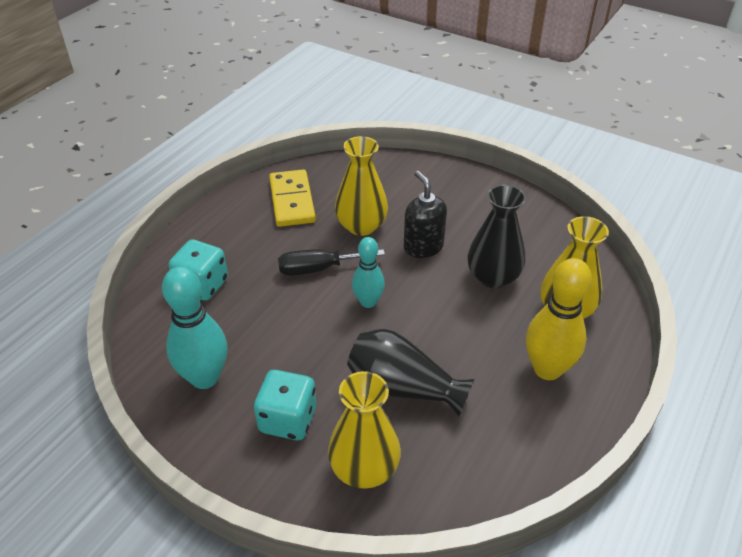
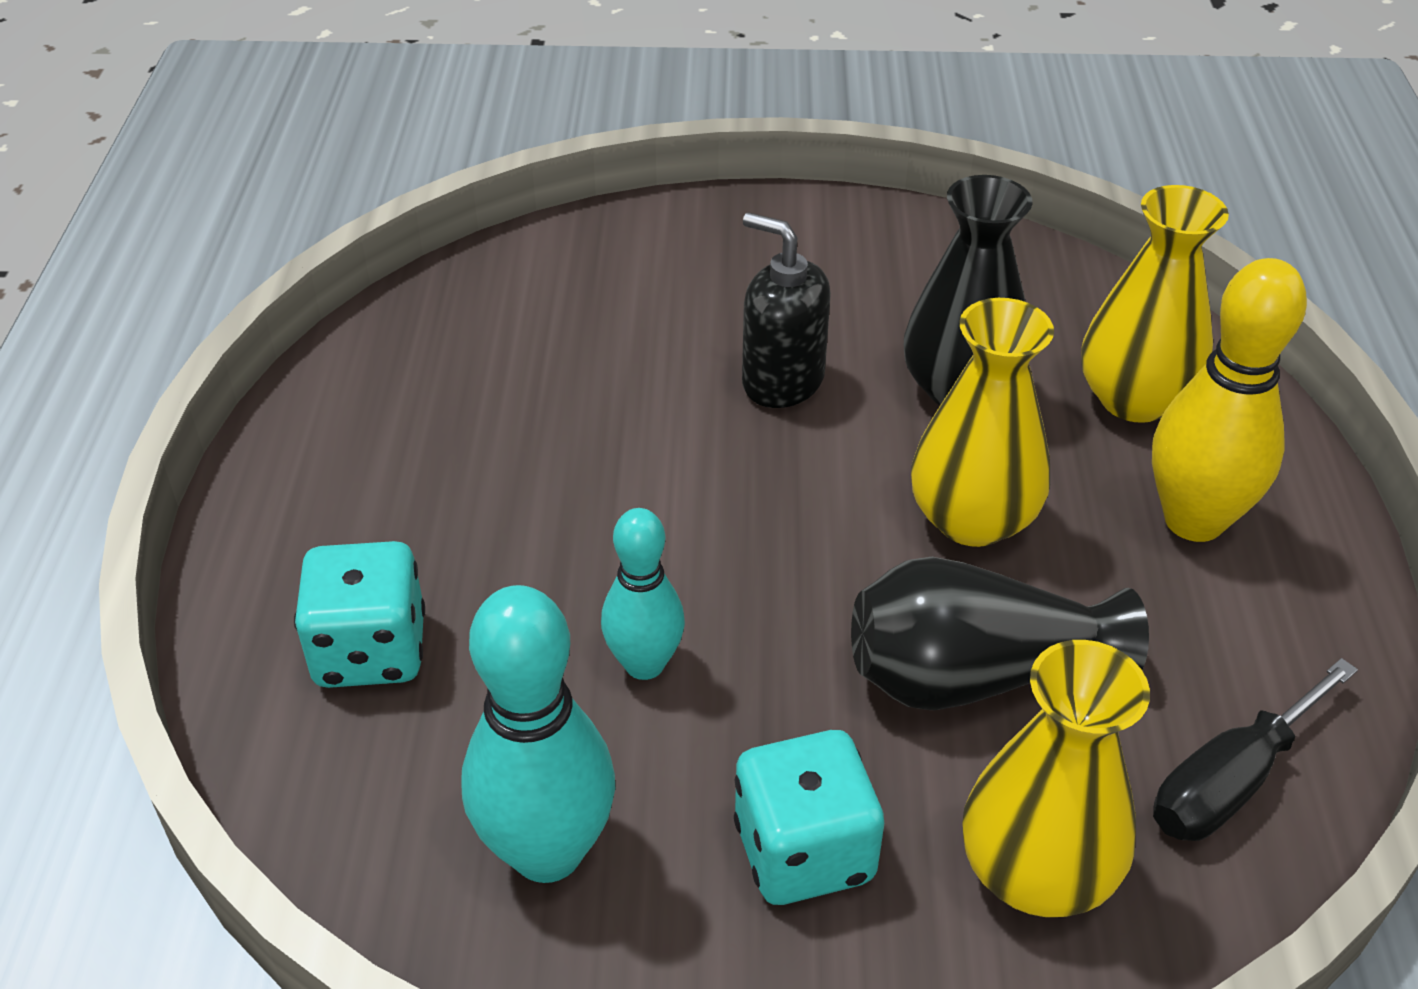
camera: 30 degrees left, 0 degrees up
yellow domino [269,169,316,227] -> none
black screwdriver [278,249,385,275] -> black screwdriver moved to [1153,658,1358,841]
yellow vase [335,136,388,236] -> yellow vase moved to [911,298,1054,547]
turquoise bowling pin [352,237,385,308] -> turquoise bowling pin moved to [601,508,685,680]

